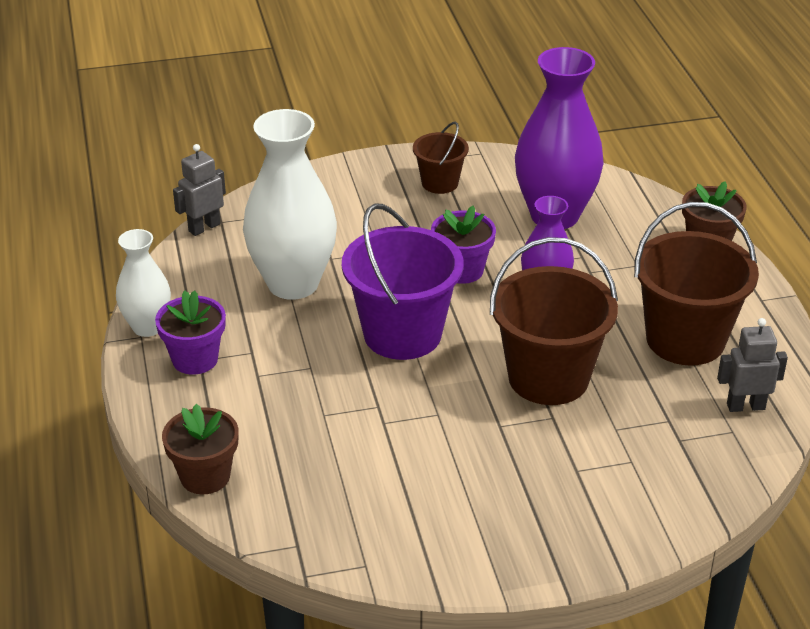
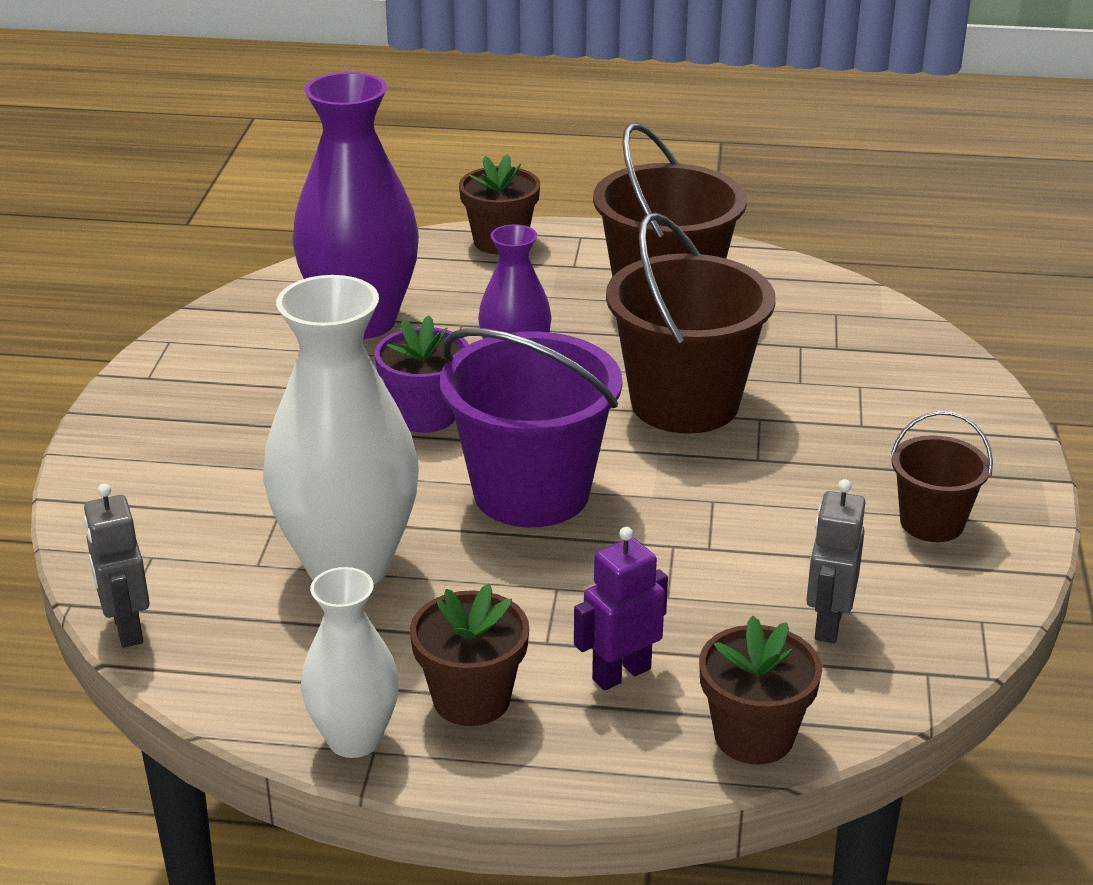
camera: 70 degrees left, 5 degrees down
purple flower pot [155,290,226,375] -> brown flower pot [410,584,529,726]
brown bucket [413,122,469,194] -> brown bucket moved to [891,411,993,542]
grey robot [717,318,788,412] -> grey robot moved to [806,479,865,643]
none -> purple robot [574,527,668,691]

